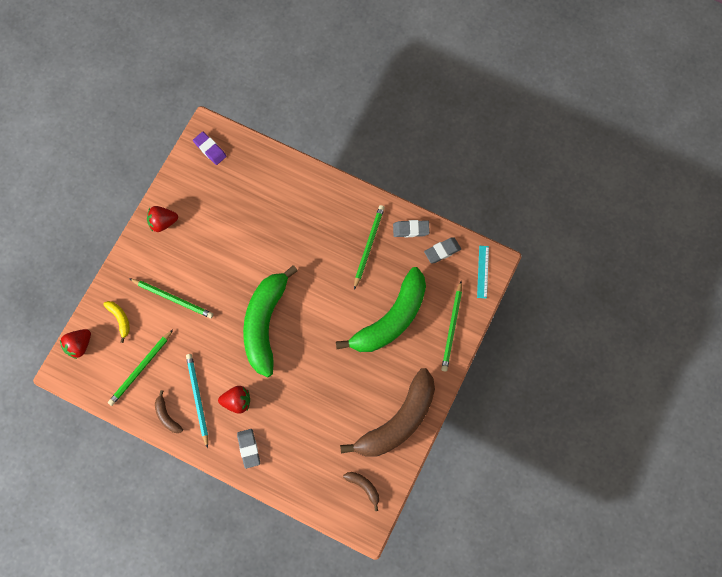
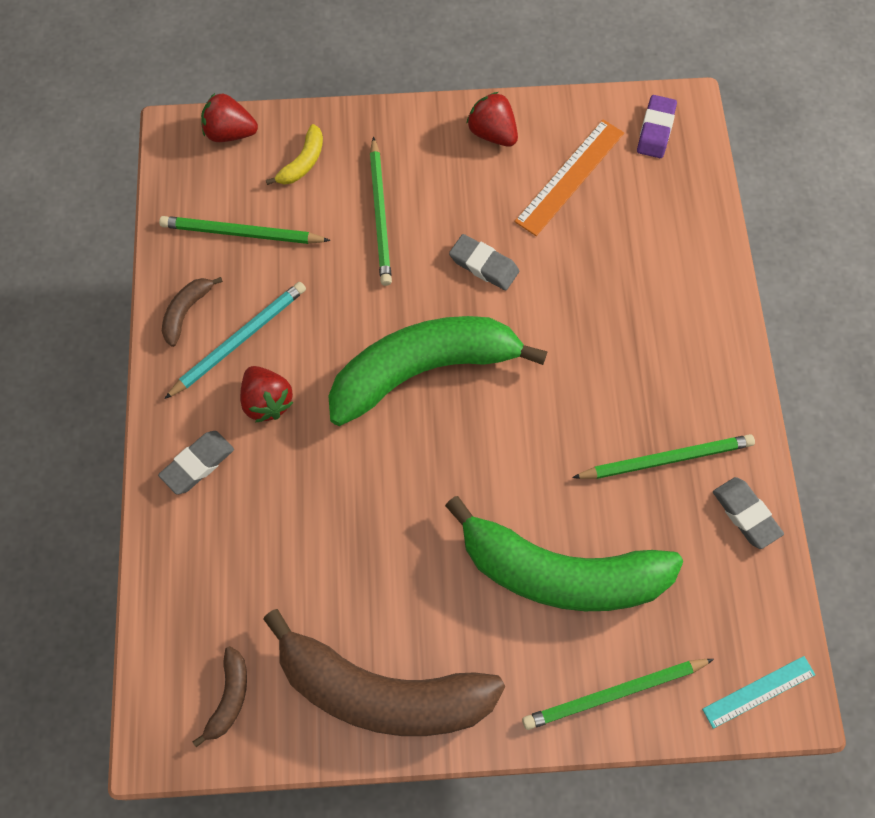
camera: 60 degrees right, 5 degrees down
grey eraser [424,237,461,263] -> grey eraser moved to [449,234,519,291]
none -> orange ruler [514,120,624,236]

